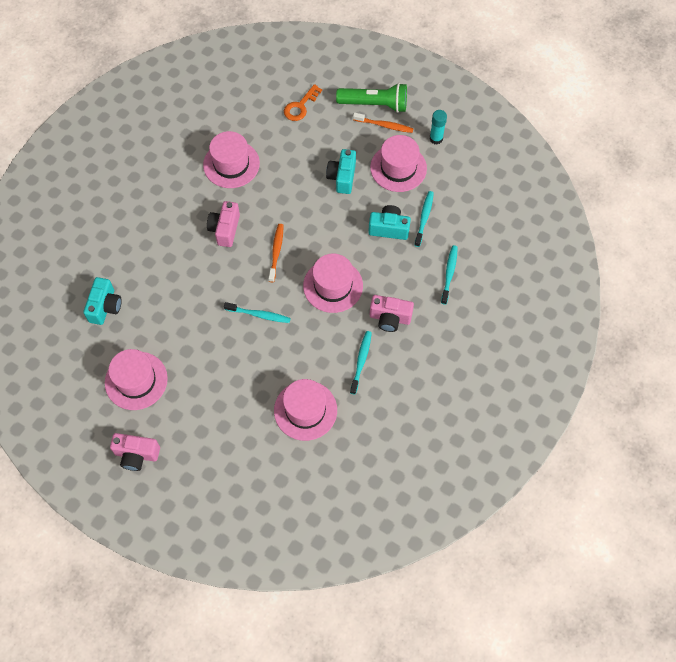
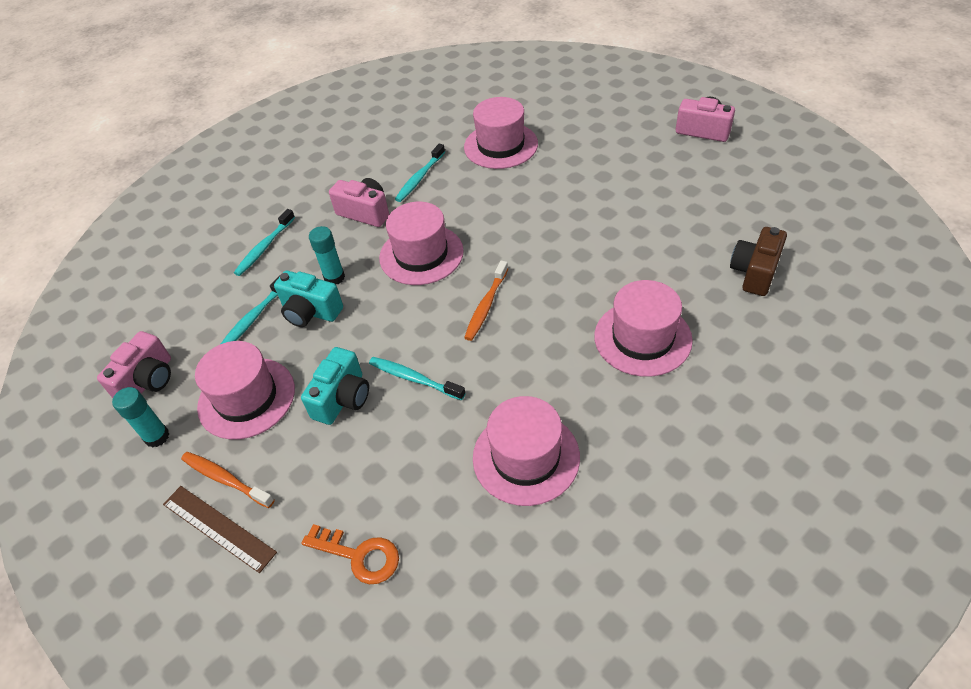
camera: 160 degrees left, 15 degrees down
turquoise camera [83,277,122,325] -> brown camera [730,227,787,296]
pink hat [105,349,168,410] -> pink hat moved to [594,280,693,377]
pink camera [207,201,240,247] -> pink camera moved to [97,331,171,398]
turquoise toothbrush [224,302,291,323] -> turquoise toothbrush moved to [369,357,466,400]
orange key [284,84,322,121] -> orange key turned 60 degrees clockwise [302,524,399,584]
green flashlight [336,83,407,113] -> brown ruler [163,486,277,573]
none -> turquoise glue stick [309,226,345,284]

